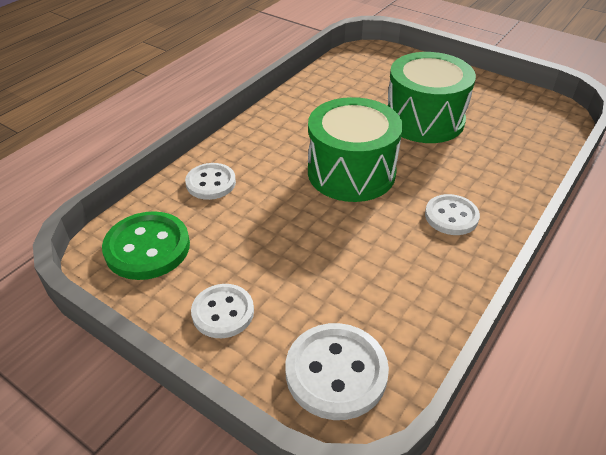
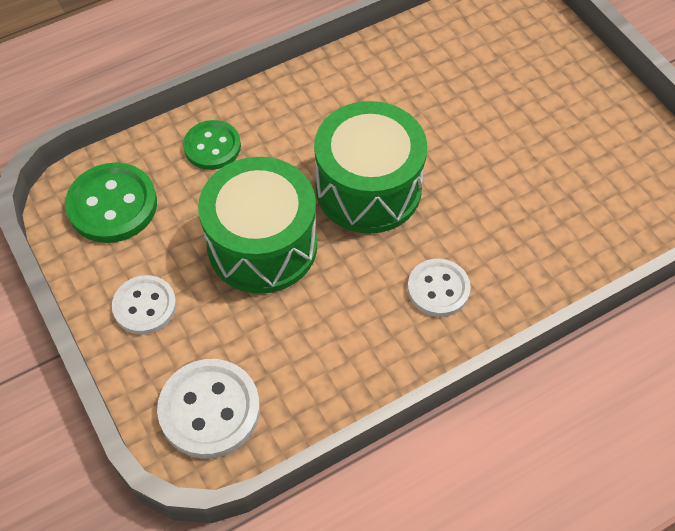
camera: 25 degrees right, 15 degrees up
white button [185,163,236,200] -> green button [183,120,241,170]
green drum [388,52,476,143] -> green drum moved to [198,157,317,294]

